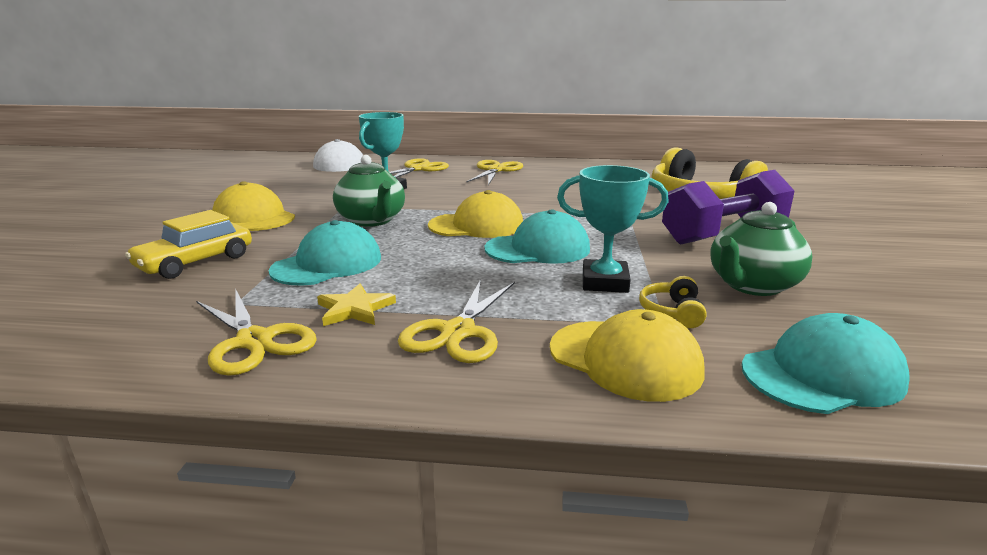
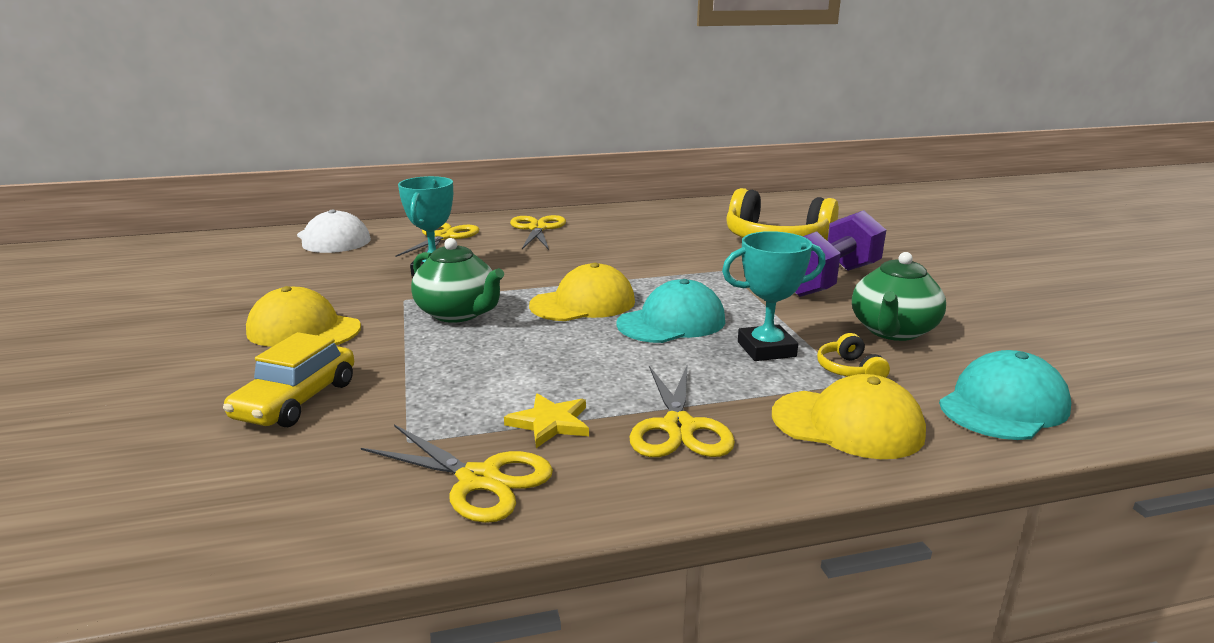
camera: 20 degrees left, 0 degrees up
turquoise cap [269,220,381,286] -> none

